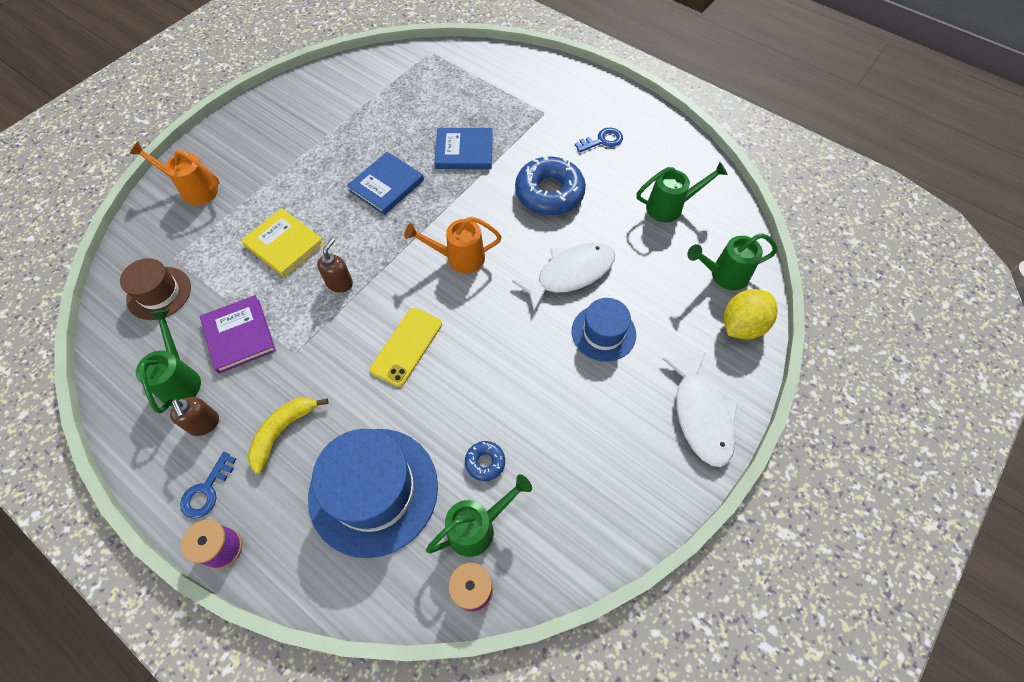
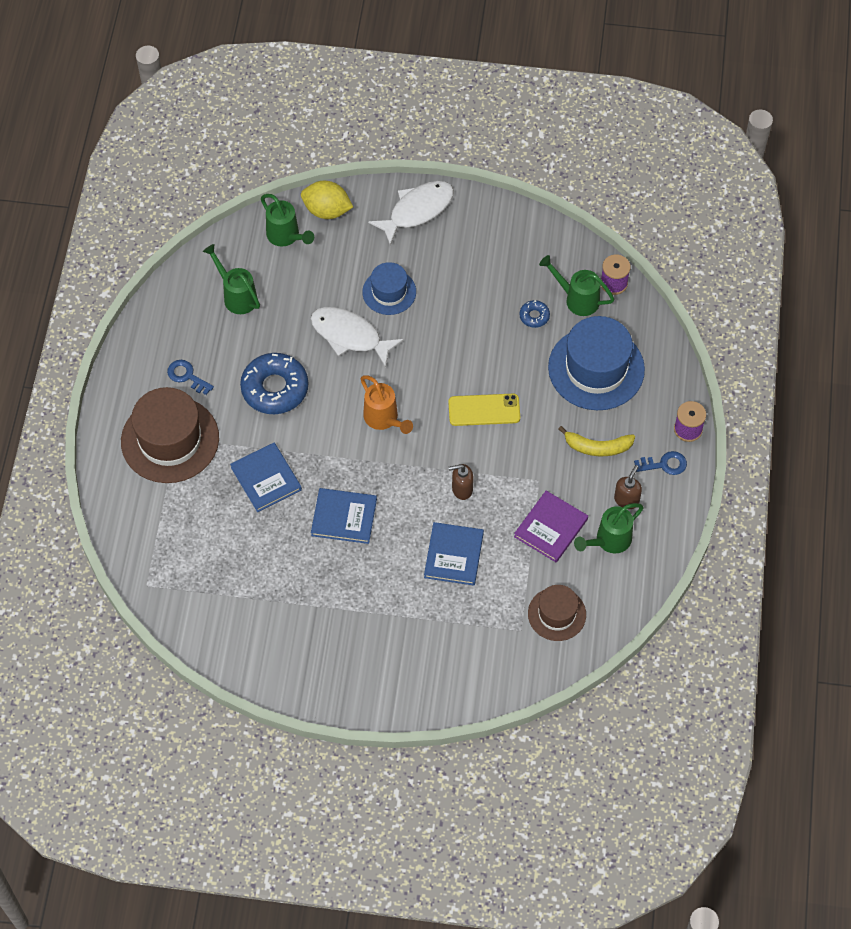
camera: 120 degrees left, 0 degrees up
orange watering can [130,142,220,205] -> none
yellow book [241,208,324,277] -> blue book [424,522,484,585]
none -> brown hat [121,387,219,483]

